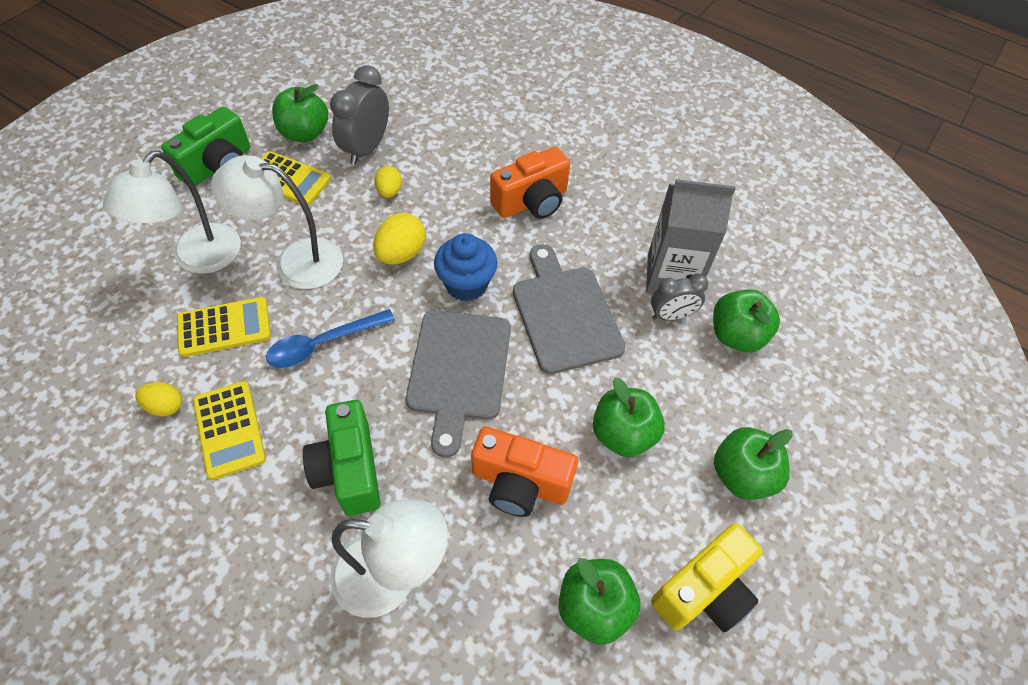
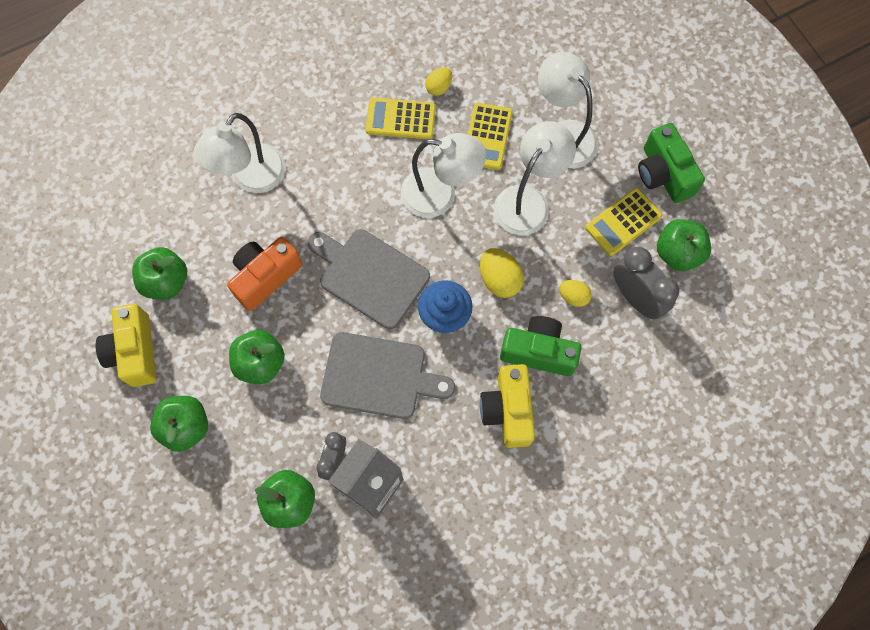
camera: 120 degrees right, 15 degrees up
blue spoon [266,309,395,368] -> white lamp [401,133,486,218]
green camera [303,400,381,516] -> green camera moved to [500,316,581,376]
orange camera [490,147,570,219] -> yellow camera [480,364,535,448]

